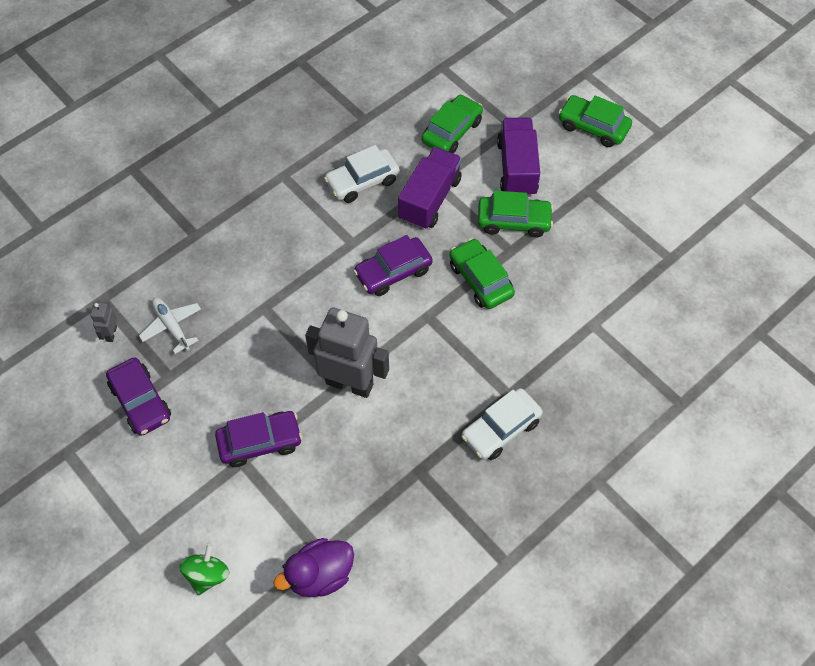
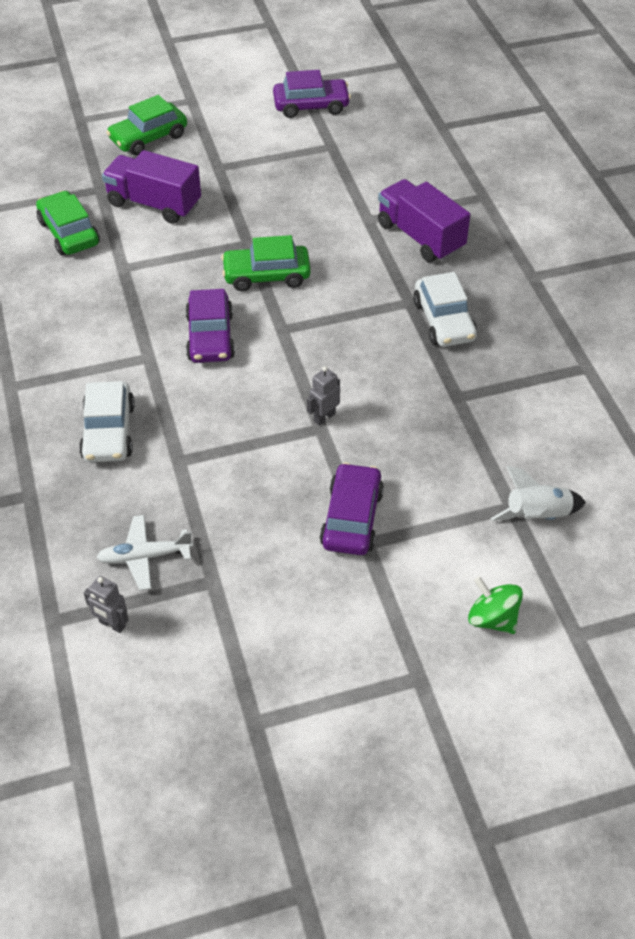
camera: 65 degrees left, 10 degrees down
purple car [106,357,171,436] -> purple car moved to [273,70,351,118]
purple duck [273,538,354,597] -> white rocket [491,466,586,521]
grey robot [305,307,389,398] -> grey robot [307,366,340,426], size x0.42
white car [324,145,400,203] -> white car moved to [79,381,135,462]
purple truck [398,147,462,230] -> purple truck moved to [378,179,470,262]
green car [478,191,553,238] -> none

